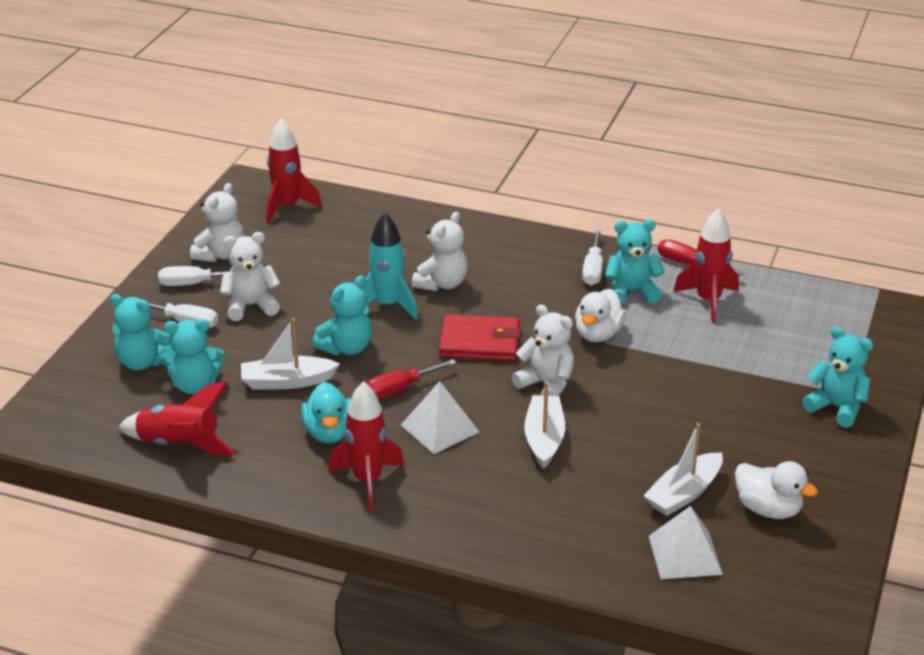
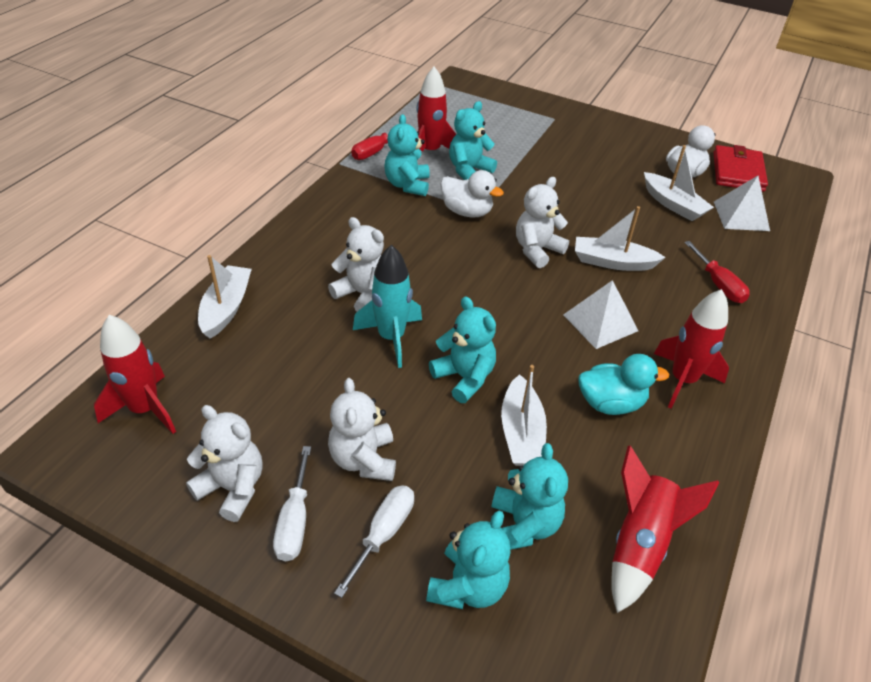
camera: 85 degrees left, 10 degrees up
red screwdriver [365,359,457,399] -> red screwdriver moved to [684,241,750,303]
red wallet [439,314,521,361] -> red wallet moved to [713,145,768,192]
white screwdriver [582,230,603,285] -> none
turquoise teddy bear [802,327,873,428] -> turquoise teddy bear moved to [449,101,497,180]
none -> white boat [198,255,252,339]

